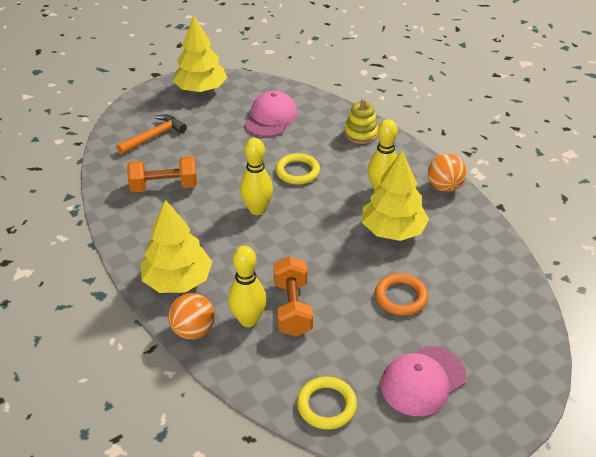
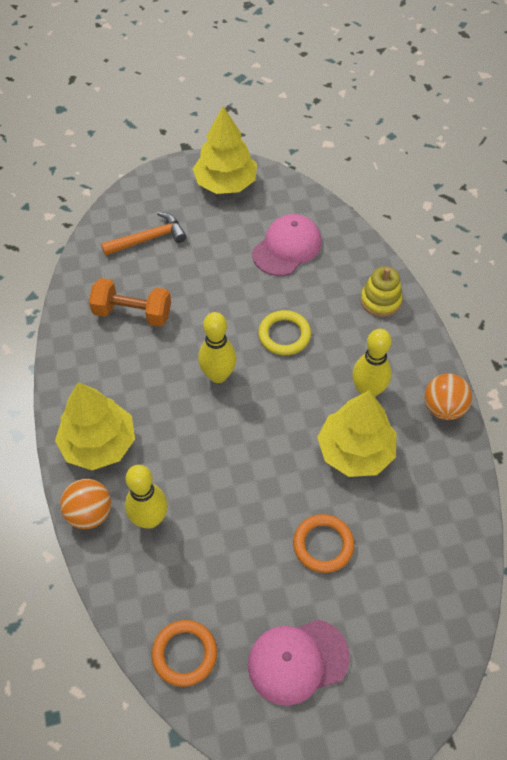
camera: 20 degrees right, 15 degrees up
orange dumbbell [273,256,313,337] -> none
yellow ring [297,376,357,430] -> orange ring [152,620,217,687]

